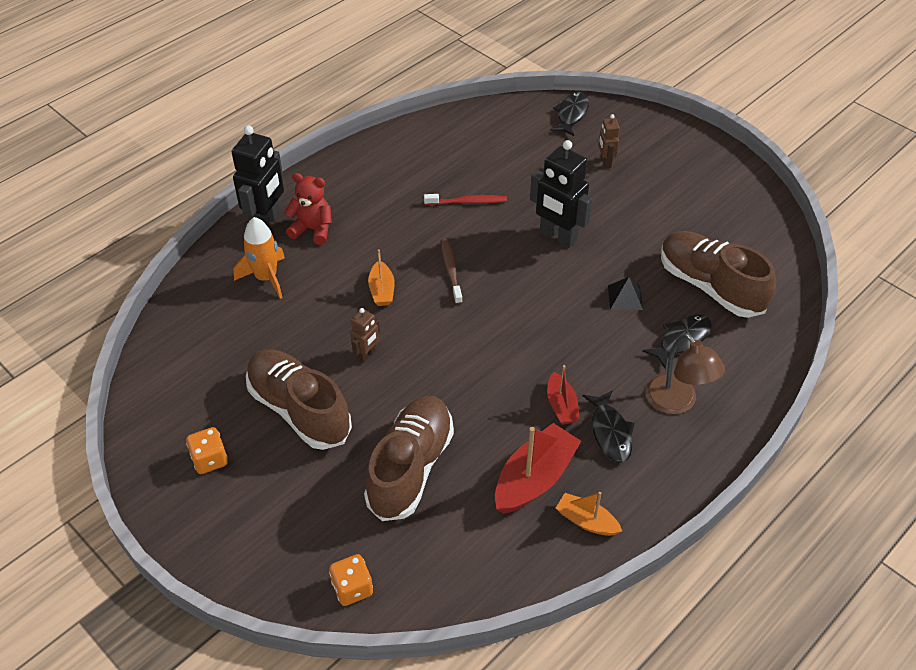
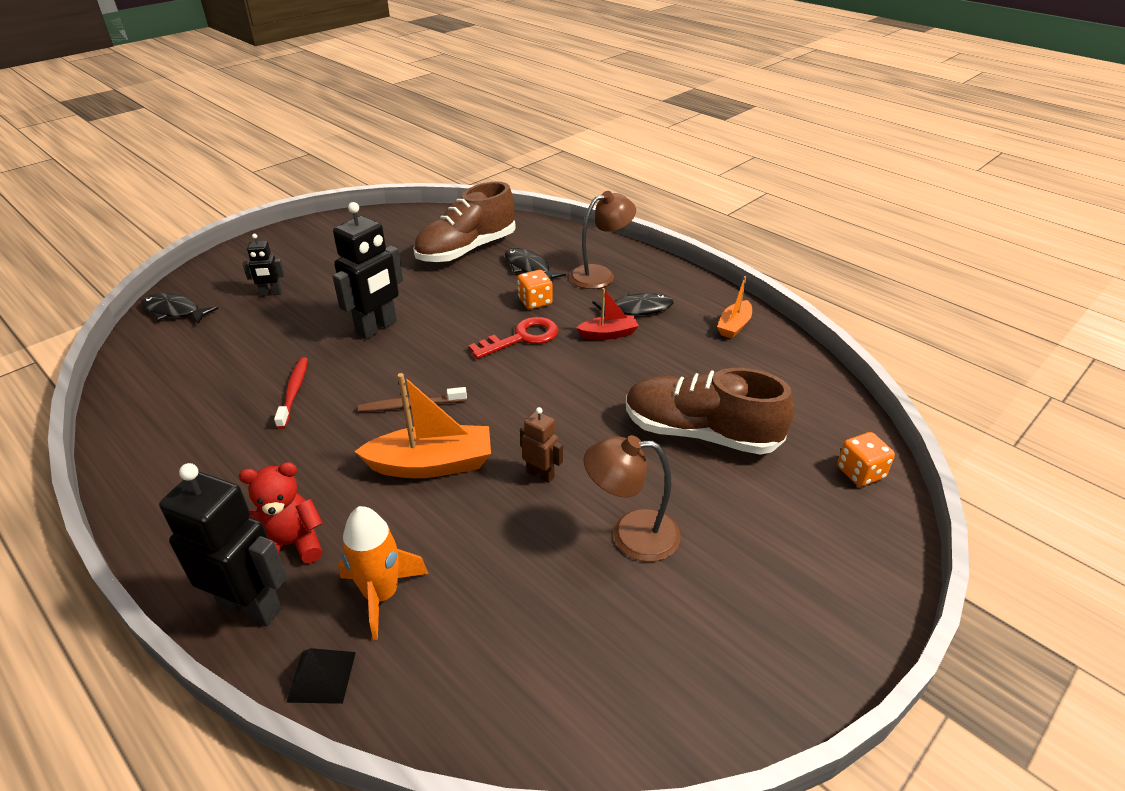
camera: 90 degrees left, 10 degrees down
orange dice [186,427,228,474] -> orange dice moved to [517,270,553,309]
brown shoe [246,349,352,450] -> brown lamp [583,435,681,562]
red teddy bear [285,173,332,245] -> red teddy bear turned 60 degrees clockwise [239,462,323,563]
orange boat [368,249,395,306] -> orange boat [354,373,491,478], size x1.75
red boat [495,423,581,514] -> none
brown robot [598,114,620,168] -> black robot [243,234,285,296]
black pyramid [608,277,643,310] -> black pyramid moved to [286,648,356,704]
none -> red key [468,317,558,359]

